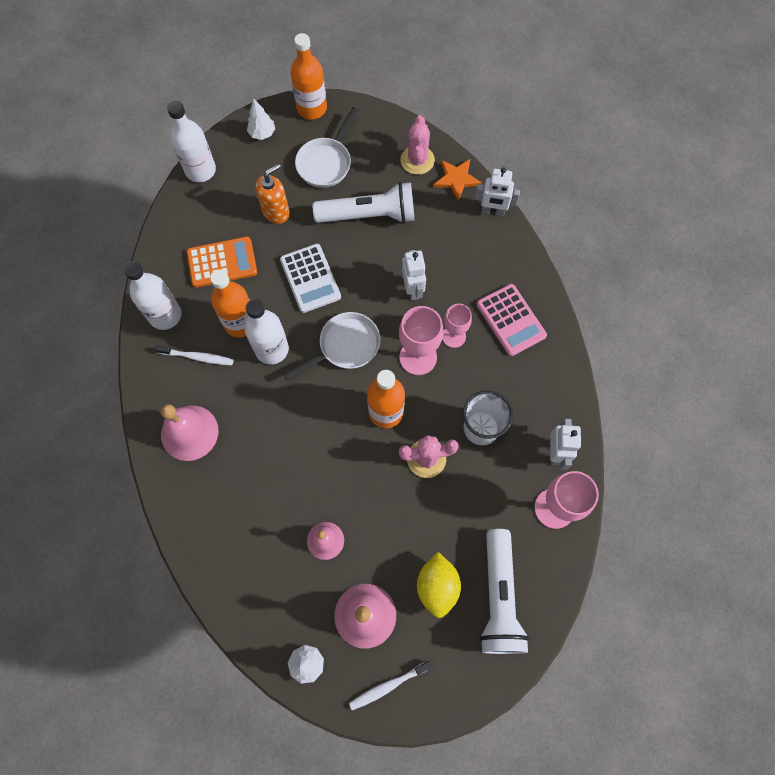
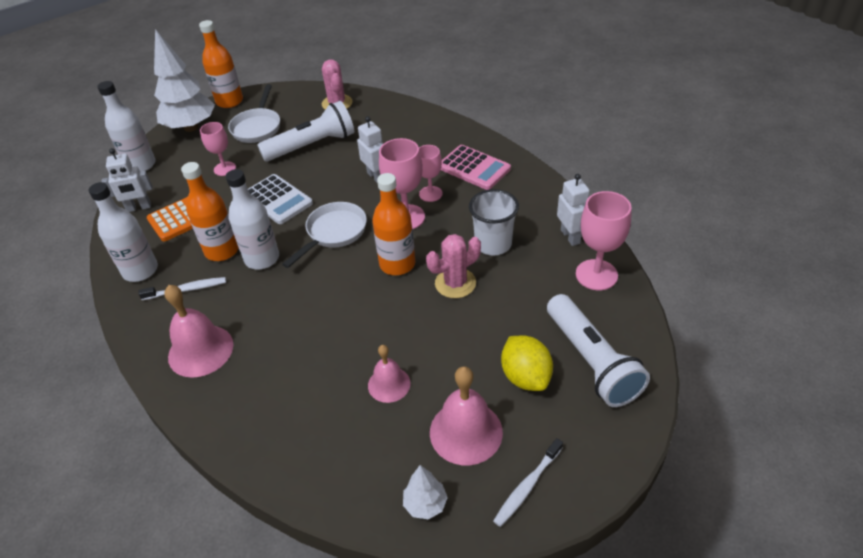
camera: 20 degrees left, 25 degrees down
white tree [247,99,275,140] -> white tree [154,29,215,132], size x2.17
orange soap dispenser [255,163,290,224] -> pink goblet [200,122,236,176]
orange star [433,159,482,202] -> none
white robot [475,167,520,216] -> white robot moved to [101,148,152,212]

